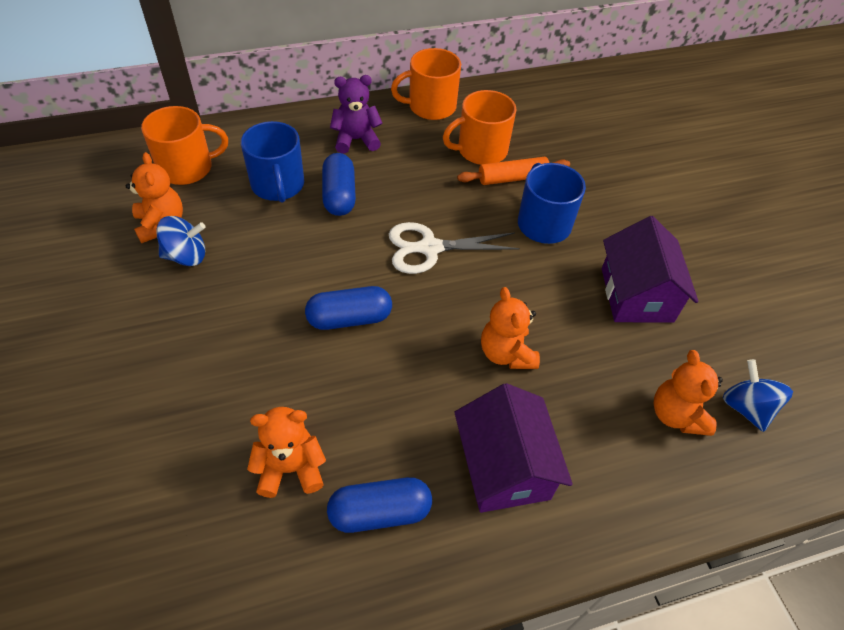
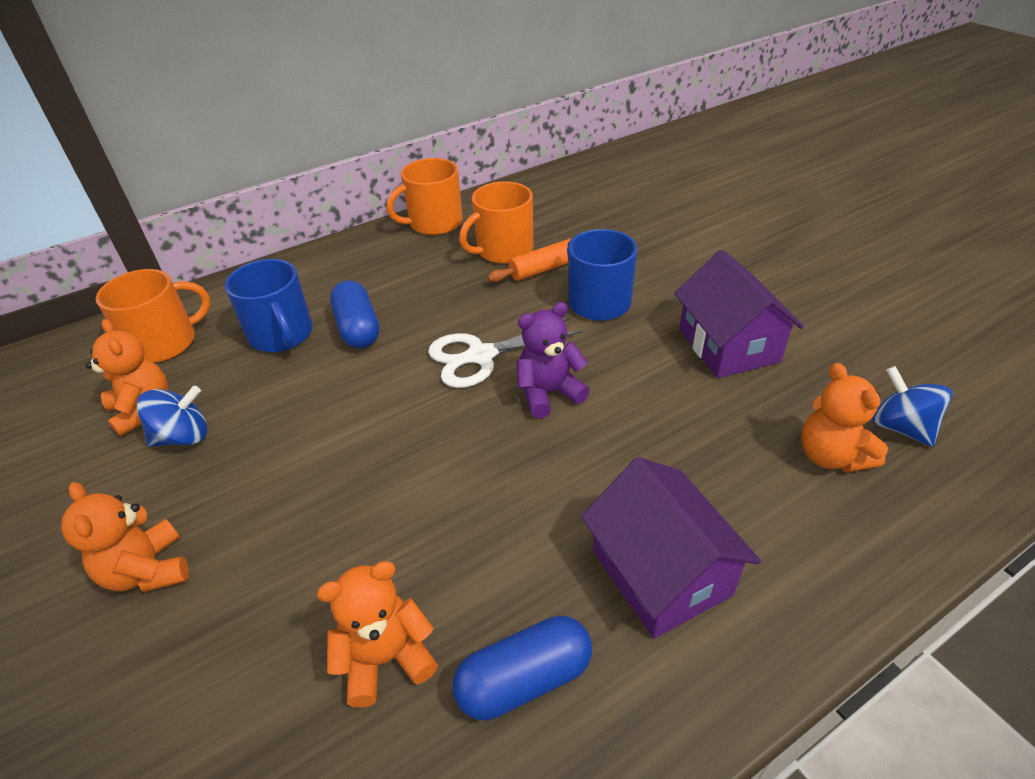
camera: 10 degrees left, 10 degrees down
blue capsule [305,286,392,330] -> none
purple teddy bear [330,75,383,154] -> purple teddy bear moved to [516,302,590,419]
orange teddy bear [481,287,540,369] -> orange teddy bear moved to [61,482,189,592]

